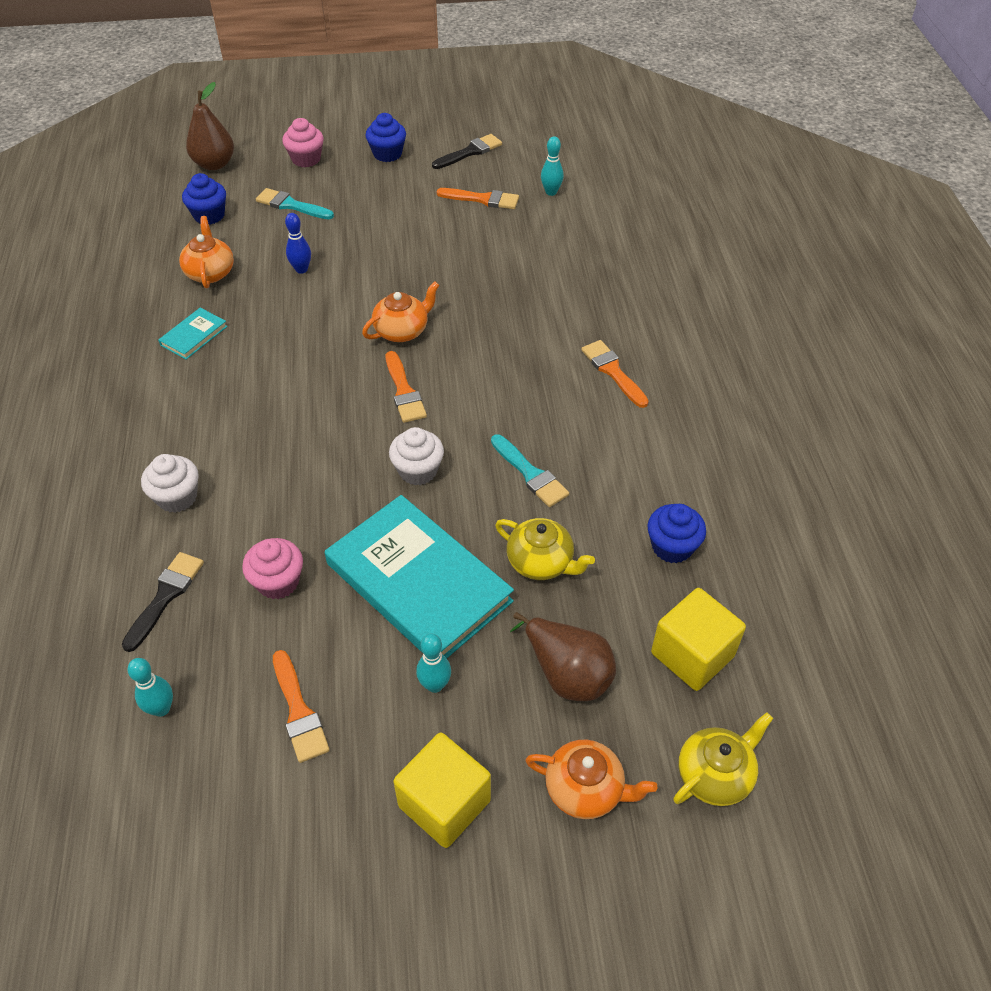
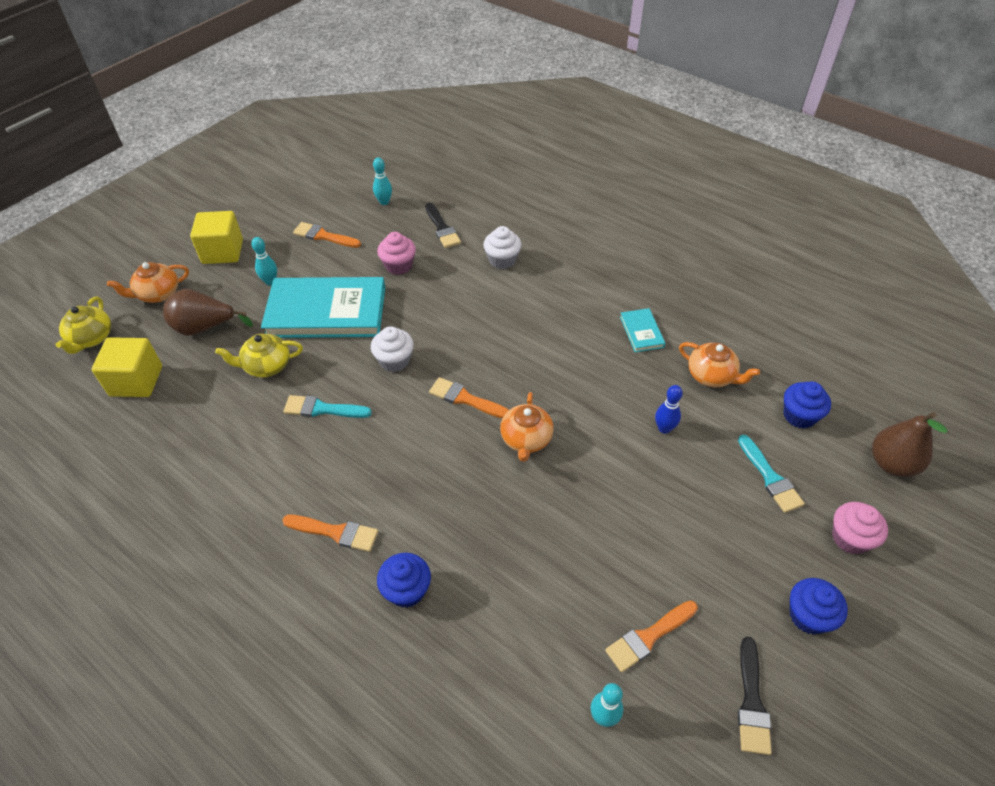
camera: 135 degrees right, 0 degrees up
turquoise brush [256,188,334,219] -> turquoise brush turned 90 degrees clockwise [738,435,805,513]
blue cupcake [647,504,706,563] -> blue cupcake moved to [377,553,431,608]

